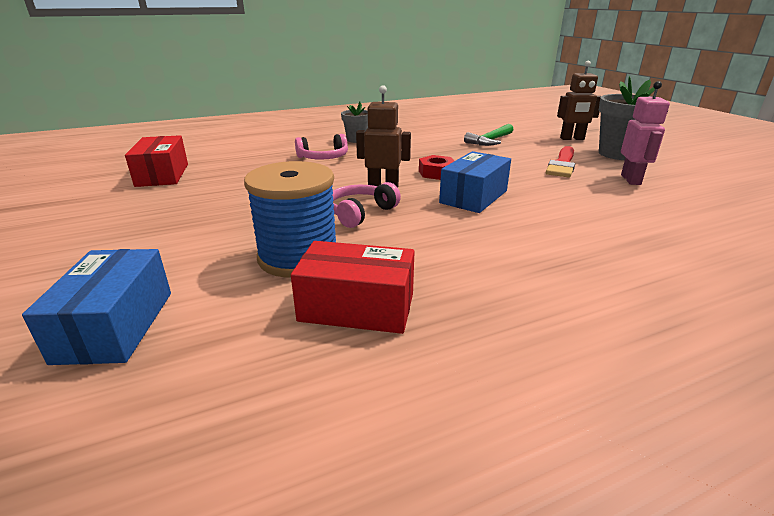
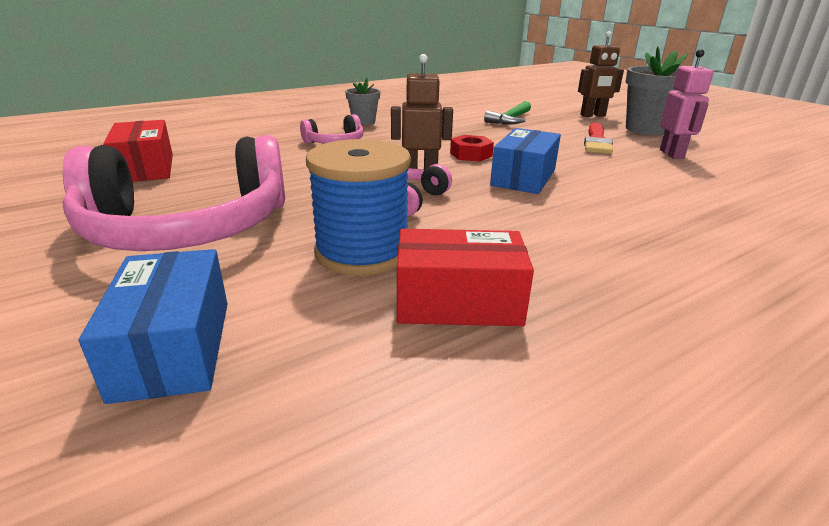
camera: 10 degrees left, 0 degrees up
none -> pink headphones [62,135,285,251]

